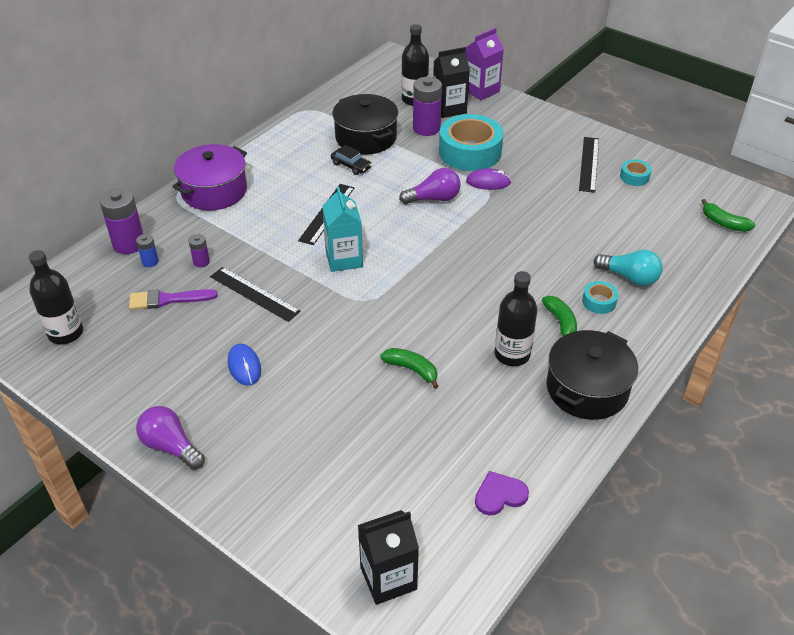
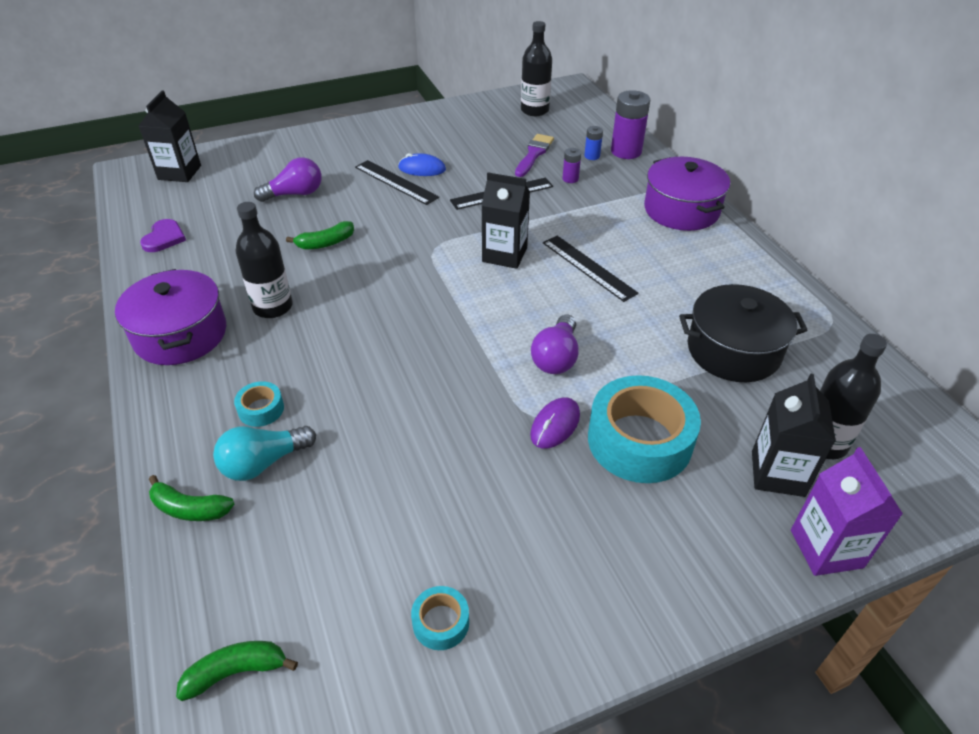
camera: 120 degrees right, 0 degrees up
purple light bulb [136,406,205,470] -> purple light bulb moved to [254,157,322,202]
turquoise carton [322,186,363,272] -> black carton [481,173,530,269]
black car [331,145,372,175] -> none
purple battery [413,77,442,136] -> none
green banana [542,296,577,336] -> green banana moved to [149,475,234,521]
black pot [547,330,638,420] -> purple pot [115,269,226,365]
black ruler [579,137,599,193] -> black ruler moved to [355,160,439,205]

